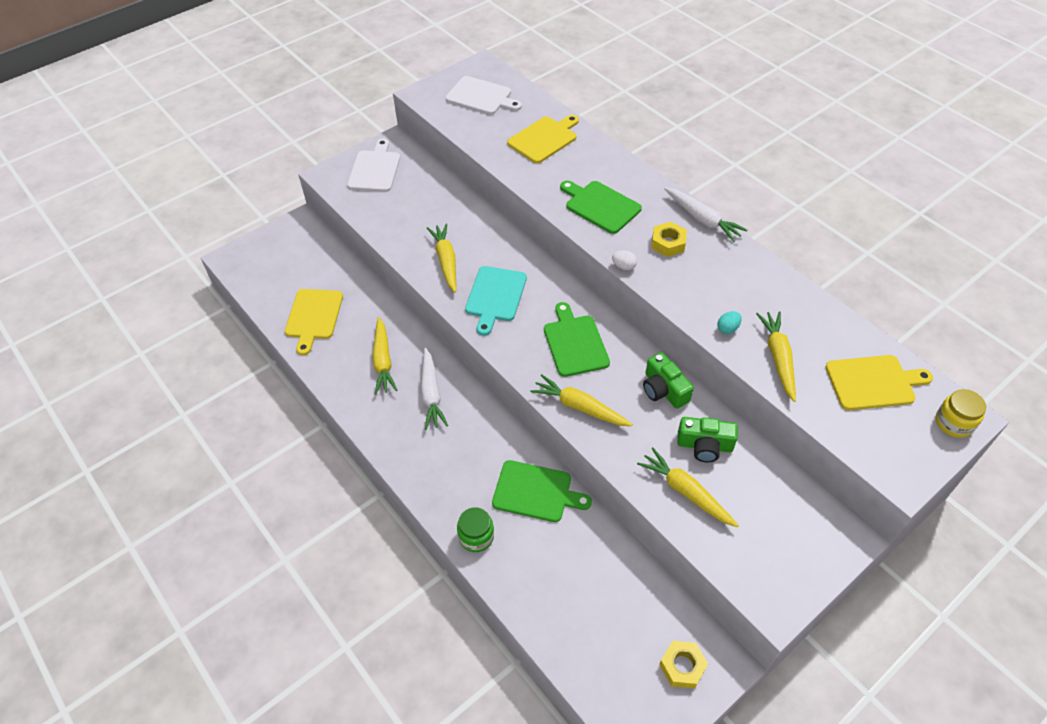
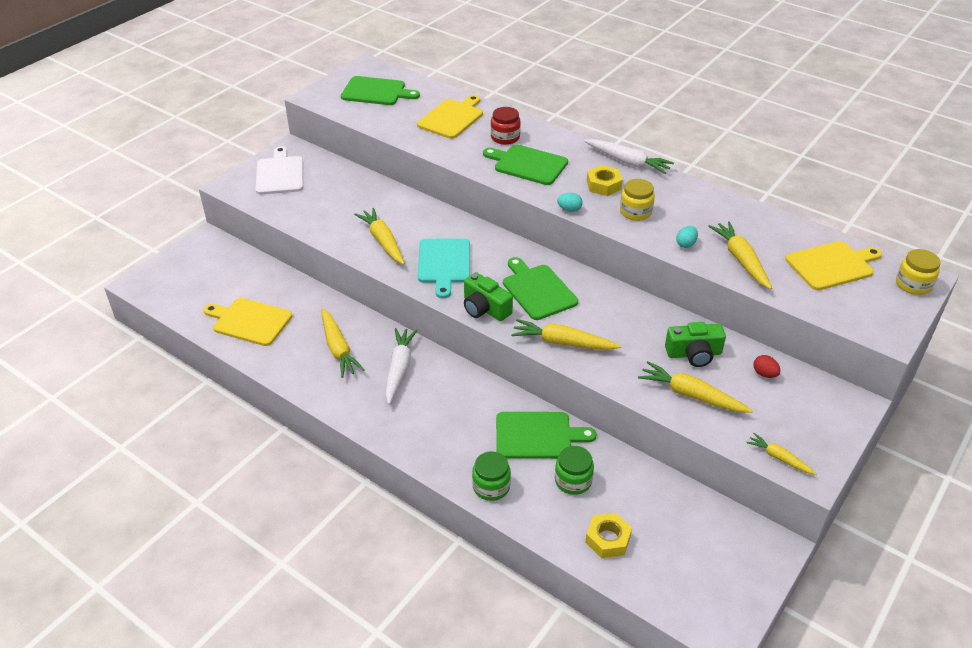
camera: 15 degrees left, 10 degrees down
yellow cutting board [285,289,343,355] -> yellow cutting board turned 120 degrees clockwise [203,298,292,346]
white carrot [421,348,448,430] -> white carrot turned 150 degrees counterclockwise [385,328,418,405]
white cutting board [445,76,522,115] -> green cutting board [341,76,420,105]
white egg [612,250,637,270] -> turquoise egg [557,193,583,212]
green camera [643,352,694,408] -> green camera moved to [464,272,513,321]
yellow nut [659,641,708,688] -> yellow nut moved to [585,513,632,558]
none -> red jar [491,107,521,145]
none -> green jar [555,446,594,495]
none -> yellow jar [620,179,655,221]
none -> yellow carrot [746,433,817,475]
none -> red egg [753,355,780,378]

